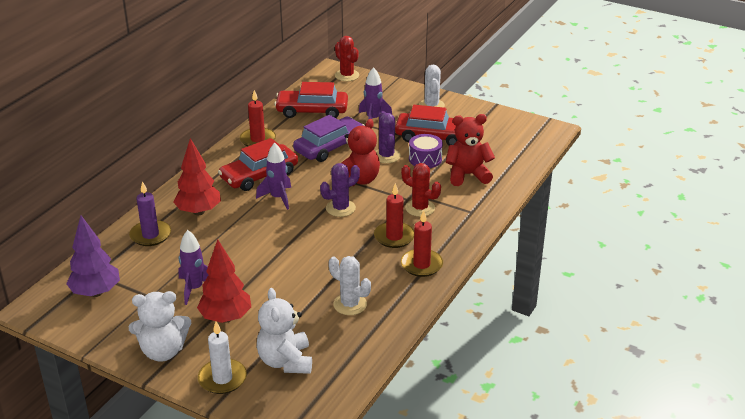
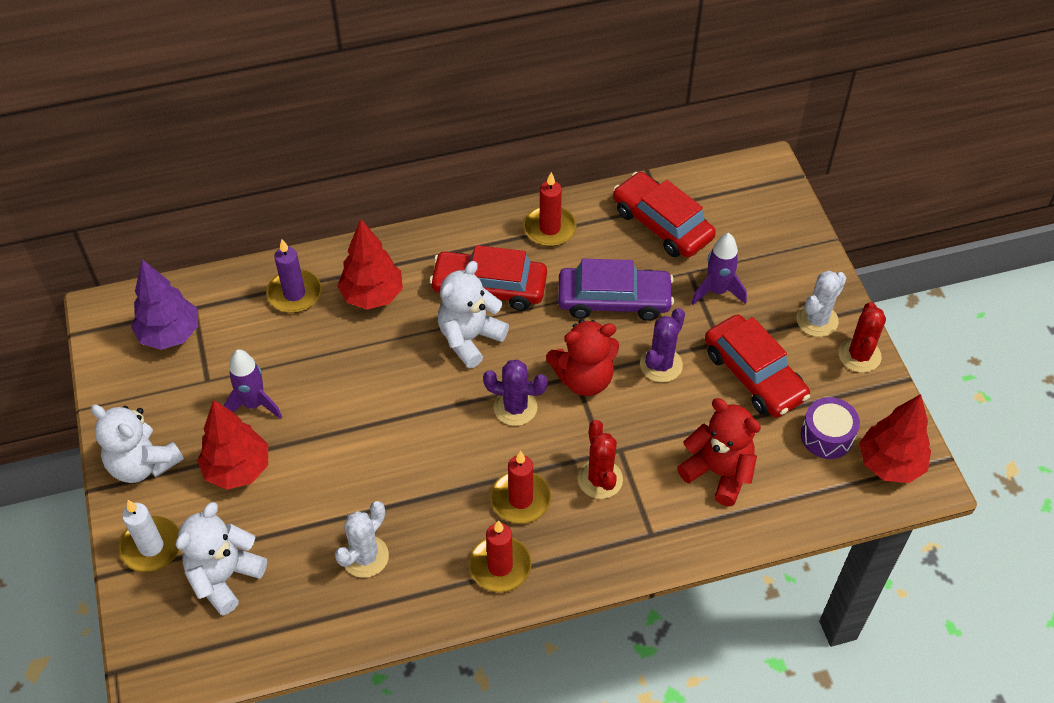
camera: 45 degrees right, 20 degrees up
purple rocket [256,143,291,210] -> white teddy bear [438,261,509,368]
white cactus [329,256,371,315] -> white cactus turned 45 degrees clockwise [335,501,389,578]
red cactus [335,36,359,81] -> red cactus moved to [838,302,886,373]
purple drum [409,134,443,168] -> purple drum moved to [801,397,860,459]
none -> red tree [859,394,931,483]

